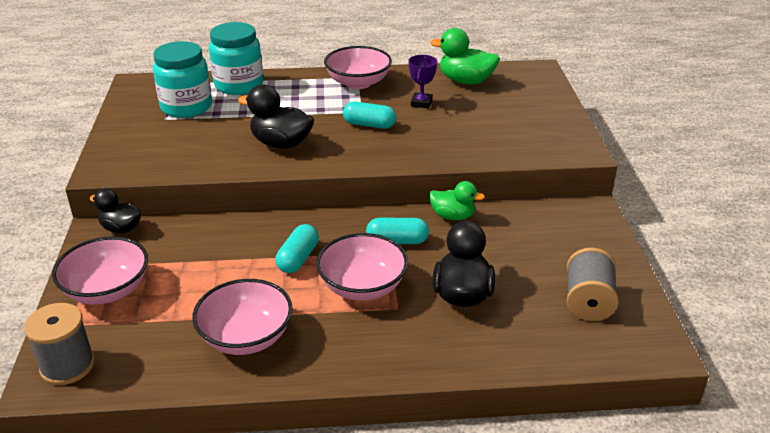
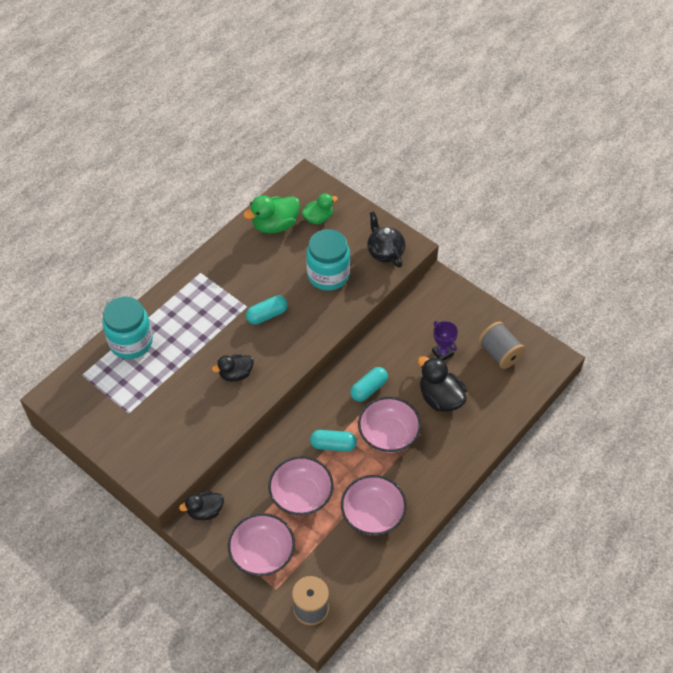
camera: 45 degrees left, 20 degrees up
turquoise jar [153,41,212,118] -> turquoise jar moved to [306,229,350,291]
black duck [238,84,314,149] -> black duck [212,354,254,381], size x0.66
turquoise capsule [276,224,319,273] -> turquoise capsule turned 60 degrees counterclockwise [310,430,357,452]
pink bowl [324,46,392,89] -> pink bowl moved to [268,456,334,516]
purple trophy [408,55,437,108] -> purple trophy moved to [432,321,458,361]
green duck [429,181,485,220] -> green duck moved to [302,194,338,224]
none -> black teapot [367,211,405,268]

